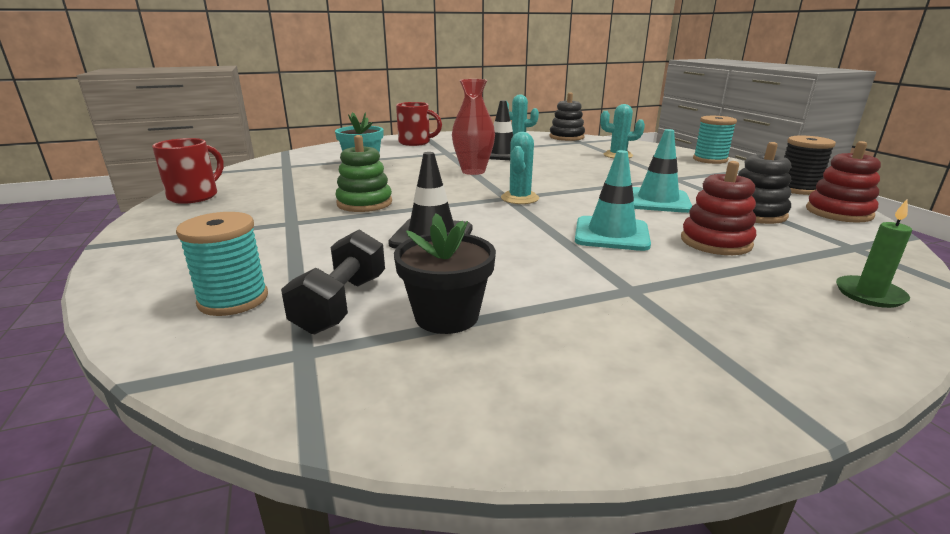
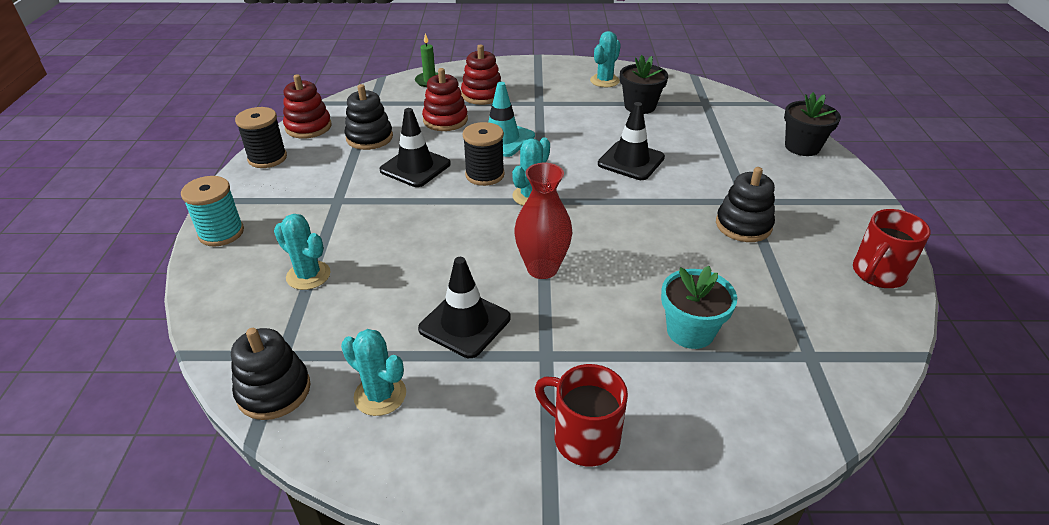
camera: 160 degrees left, 15 degrees up
turquoise spool [176,212,268,316] -> none
black dumbbell [281,230,385,334] -> none
green stacking toy [335,135,392,212] -> none
turquoise traffic cone [632,129,692,213] -> black traffic cone [380,108,451,187]
none -> red stacking toy [461,45,502,105]
none -> black spool [462,122,505,186]
none -> turquoise cactus [590,31,621,87]
none -> black stacking toy [716,167,775,242]
none -> black flower pot [784,92,841,156]

